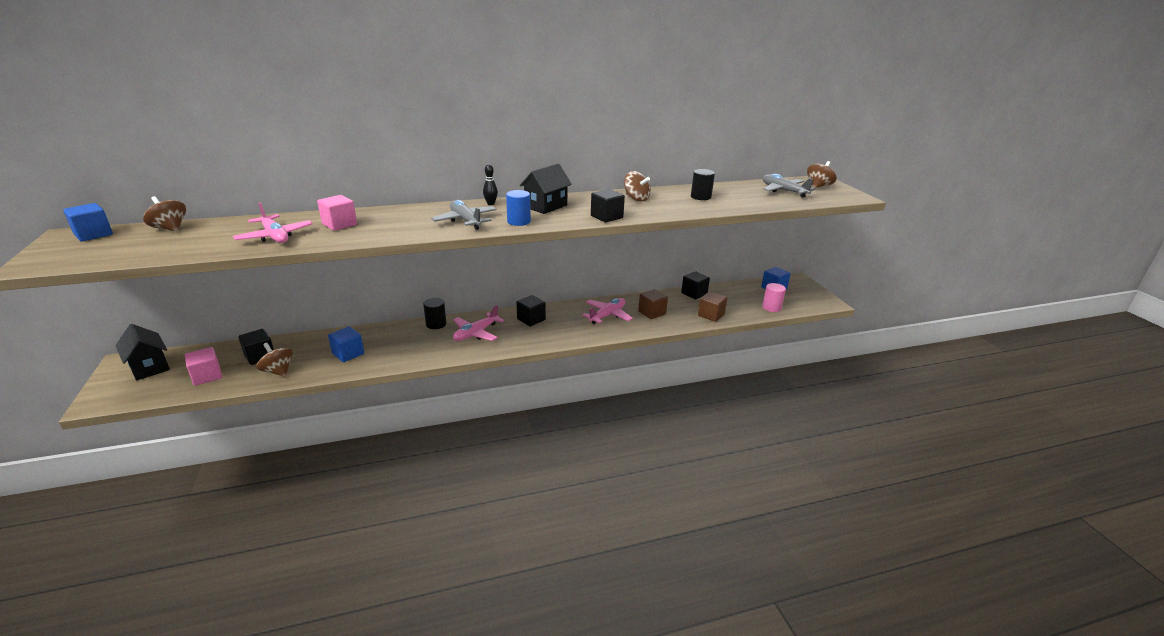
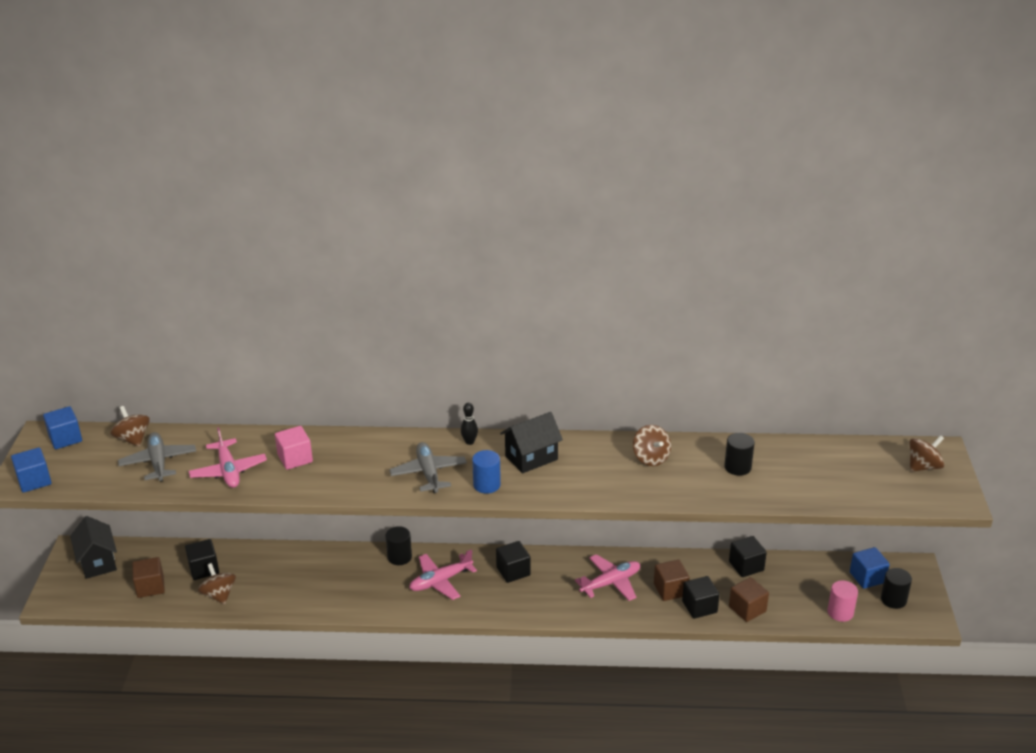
camera: 20 degrees right, 5 degrees up
pink cube [185,347,222,386] -> brown cube [132,557,165,598]
blue cube [328,326,364,362] -> blue cube moved to [11,447,52,493]
black cube [591,189,625,222] -> black cube moved to [682,576,720,619]
grey plane [763,174,815,198] -> grey plane moved to [118,432,196,482]
none -> black cylinder [881,568,912,609]

